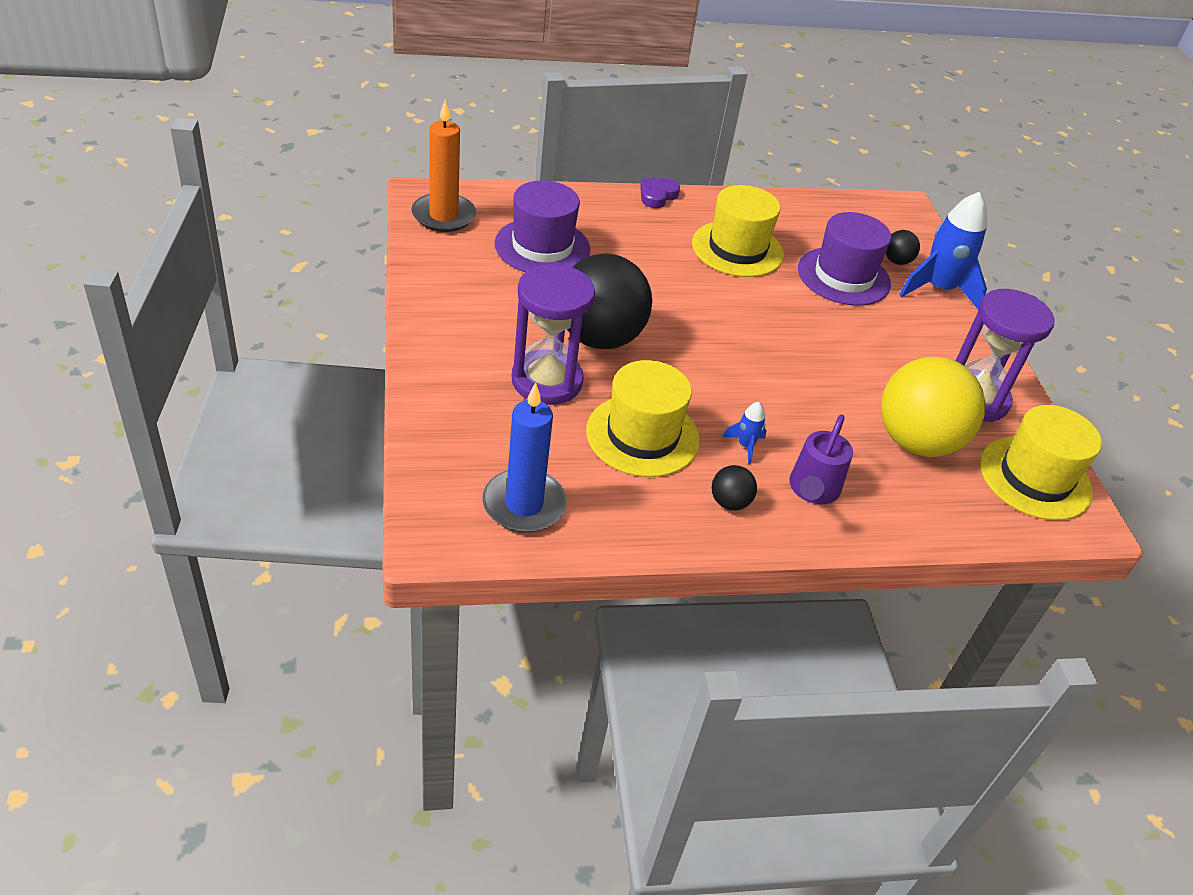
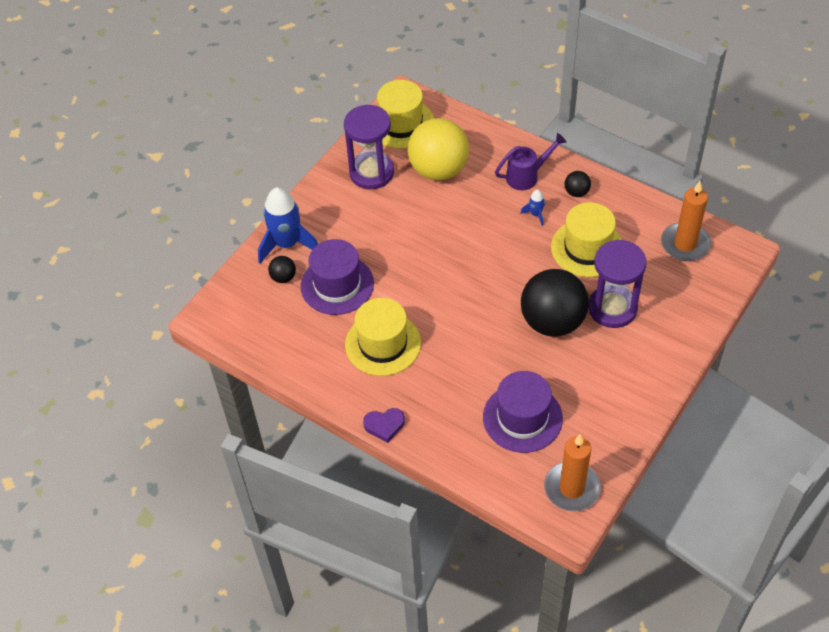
camera: 130 degrees left, 10 degrees up
blue candle [482,383,567,533] -> orange candle [661,181,711,261]

